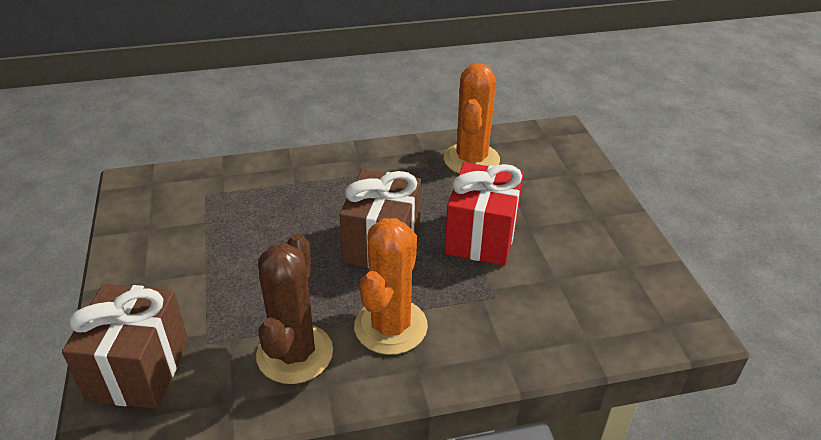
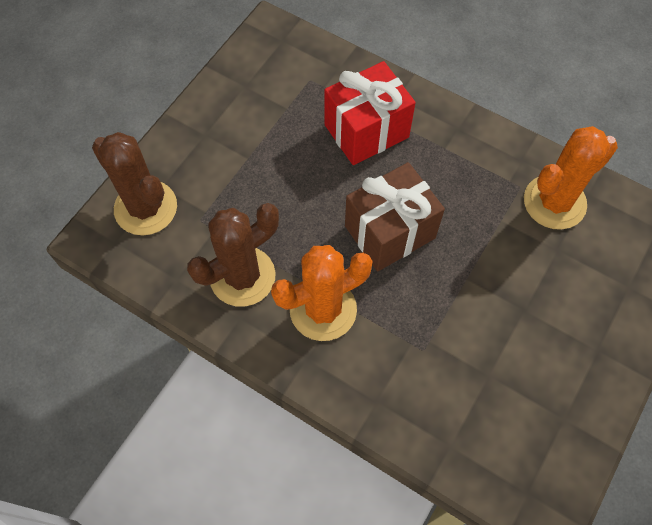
camera: 45 degrees right, 25 degrees up
brown gift [62,284,188,409] -> brown cactus [92,132,177,235]
red gift [445,162,523,266] -> red gift moved to [324,61,416,165]

